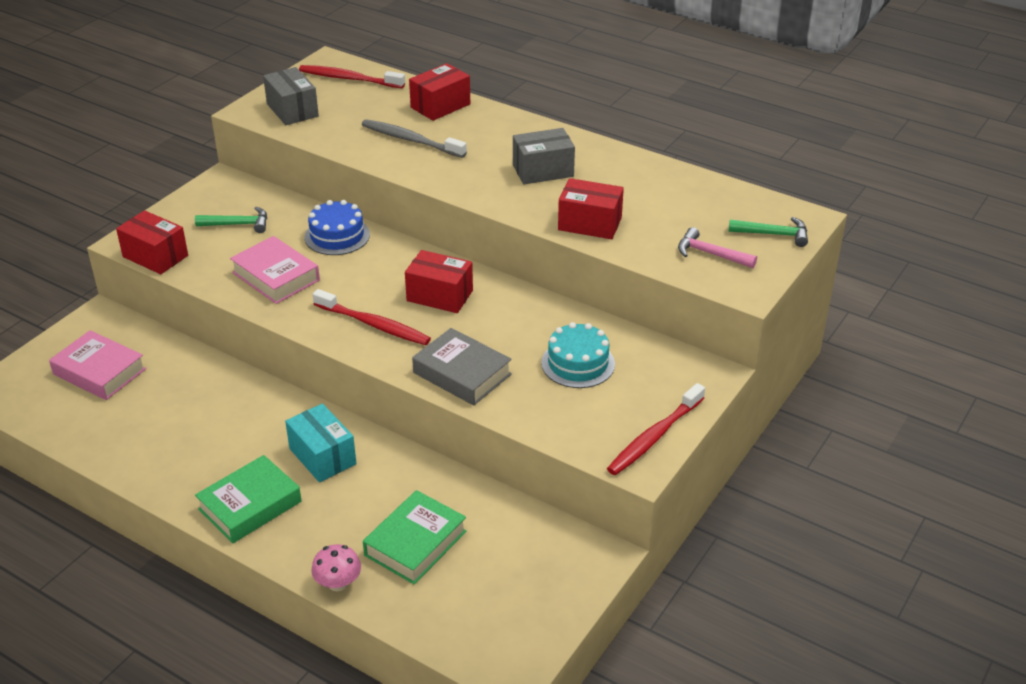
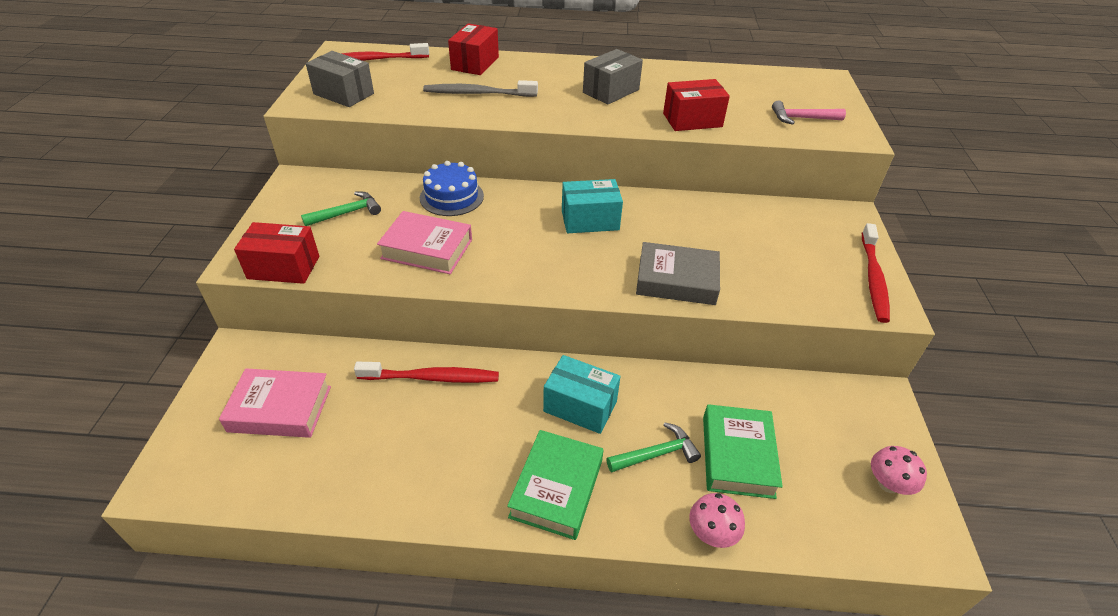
camera: 30 degrees left, 5 degrees up
red toothbrush [313,289,431,345] -> red toothbrush moved to [354,362,499,383]
red box [405,250,473,313] -> turquoise box [562,179,623,233]
turquoise cake [541,322,615,388] -> none
green hammer [729,217,808,247] -> green hammer moved to [607,423,701,473]
none -> pink mushroom [871,446,927,495]

